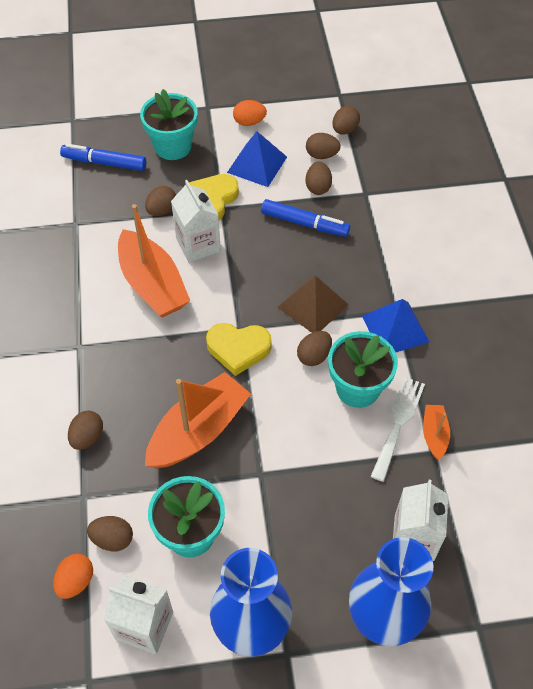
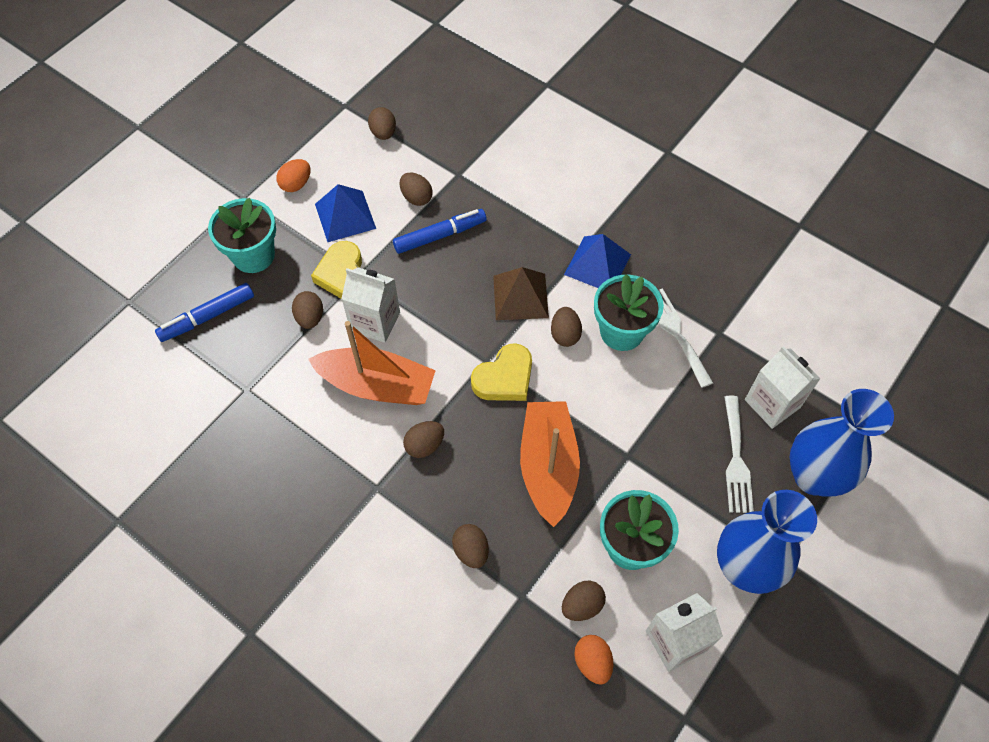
camera: 45 degrees left, 5 degrees up
brown egg [306,133,341,159] -> brown egg moved to [403,421,444,458]
orange boat [423,405,450,460] -> none
none -> white fork [725,396,754,513]

